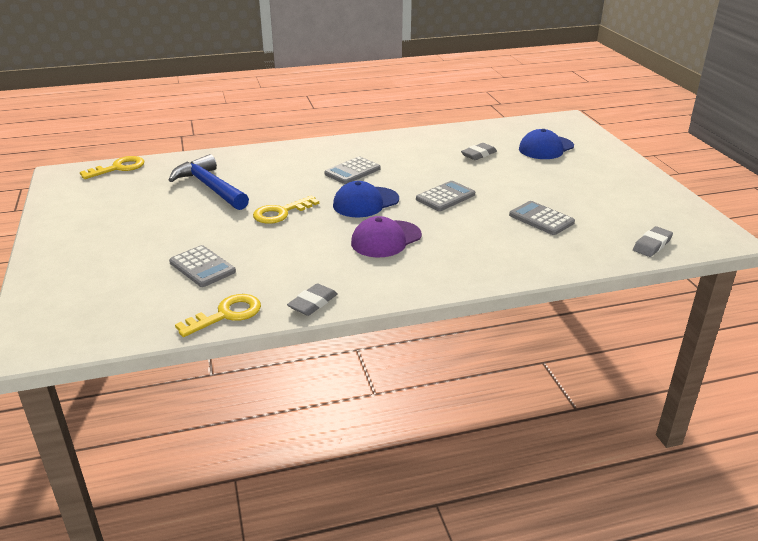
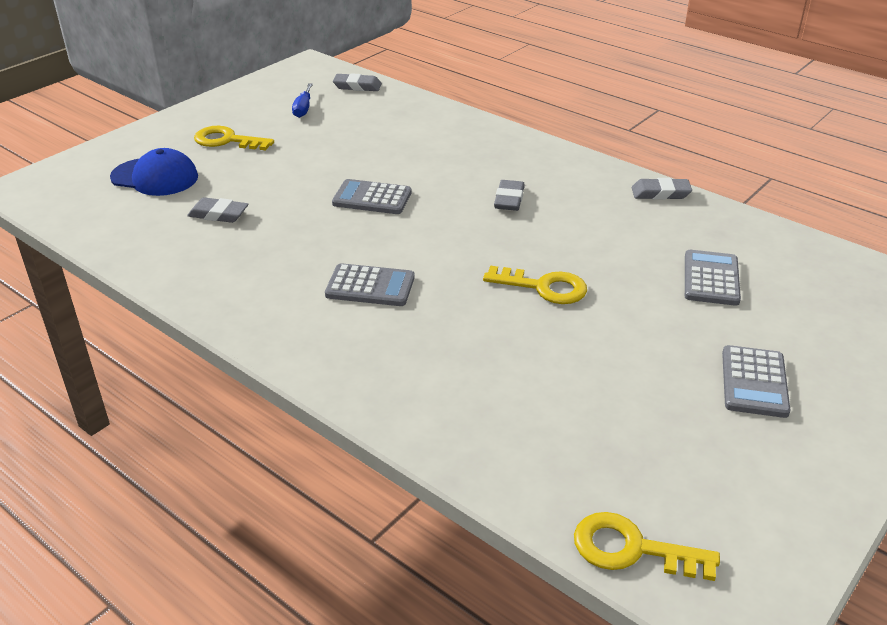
camera: 125 degrees left, 5 degrees up
blue hammer [169,154,249,210] -> none
yellow key [175,294,261,337] -> yellow key moved to [194,126,274,150]
blue cap [333,181,399,217] -> none
purple cap [351,216,422,257] -> grey eraser [494,180,525,211]
grey calculator [509,201,575,235] -> grey calculator moved to [722,345,790,418]
none -> blue screwdriver [292,83,313,118]

